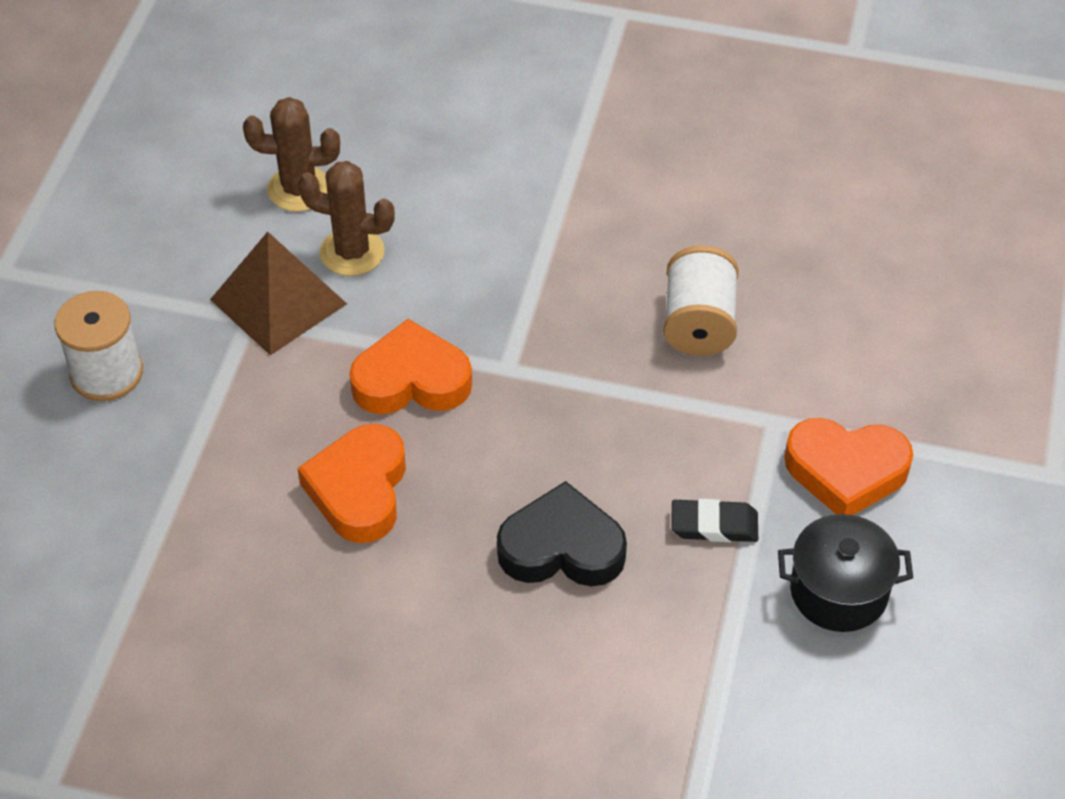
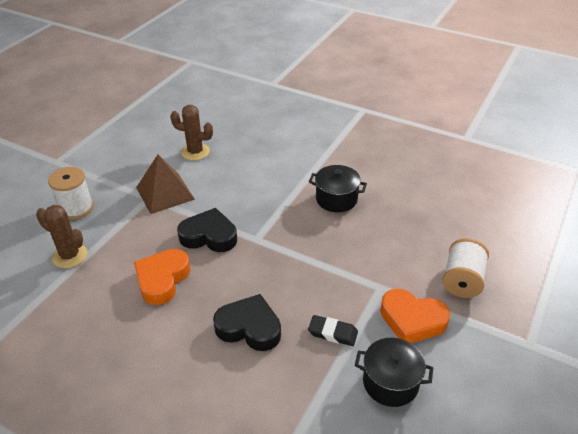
camera: 15 degrees right, 10 degrees down
brown cactus [298,161,395,276] -> brown cactus moved to [36,205,88,268]
orange heart [349,319,472,414] -> black heart [177,208,237,252]
white spool [664,245,739,356] -> white spool moved to [442,238,489,298]
none -> black pot [309,165,367,212]

